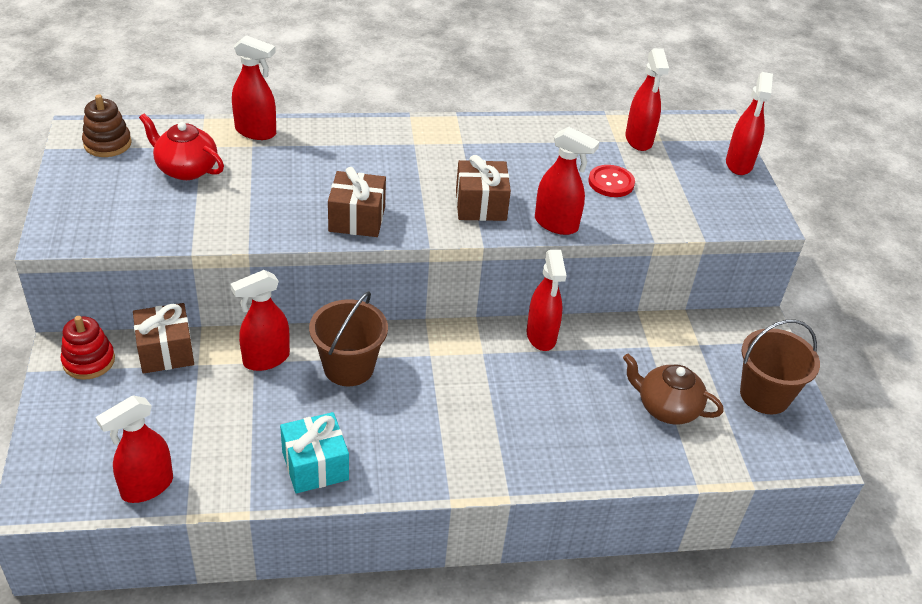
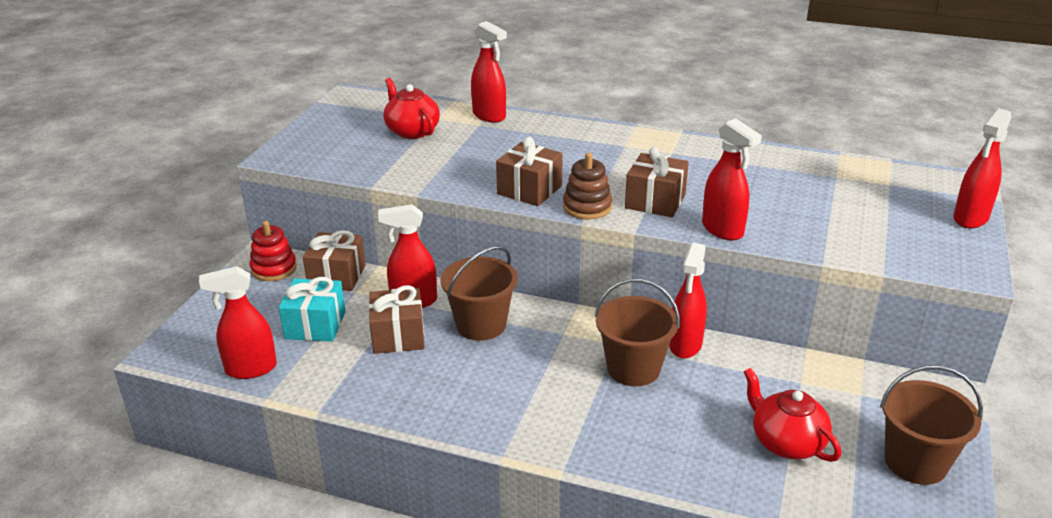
camera: 30 degrees right, 10 degrees down
brown stacking toy [82,94,132,157] -> brown stacking toy moved to [563,153,612,220]
turquoise gift [280,412,349,493] -> turquoise gift moved to [279,277,345,342]
red button [588,165,635,197] -> none
brown teapot [623,354,723,424] -> red teapot [744,368,841,462]
red spray bottle [625,48,669,151] -> none
none -> brown gift [369,285,425,354]
none -> brown bucket [595,279,680,386]

